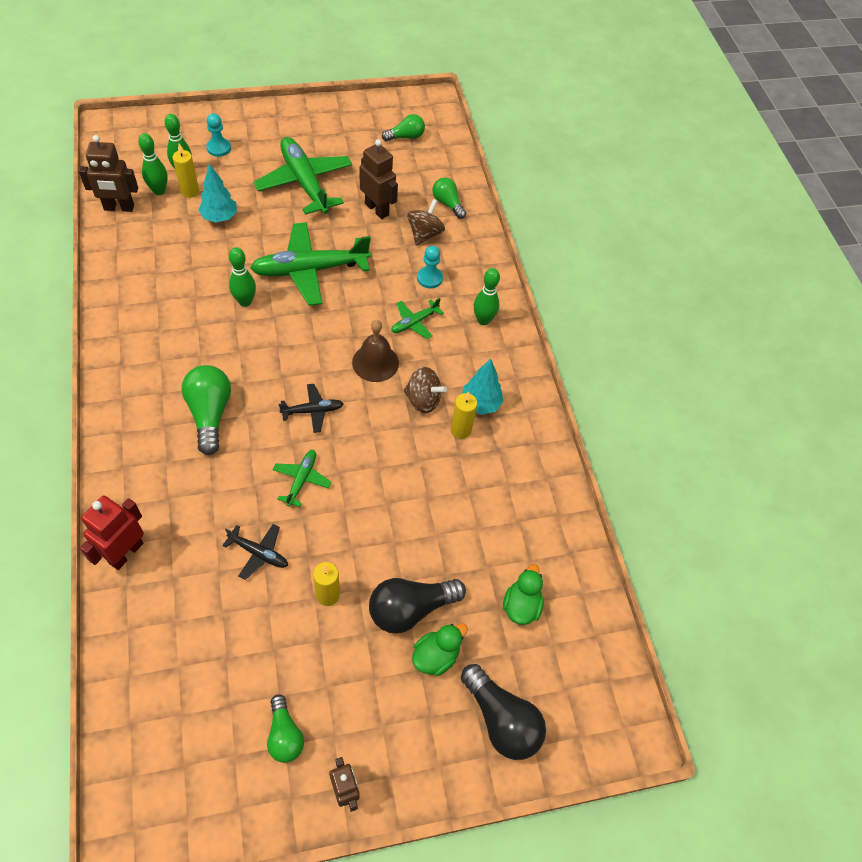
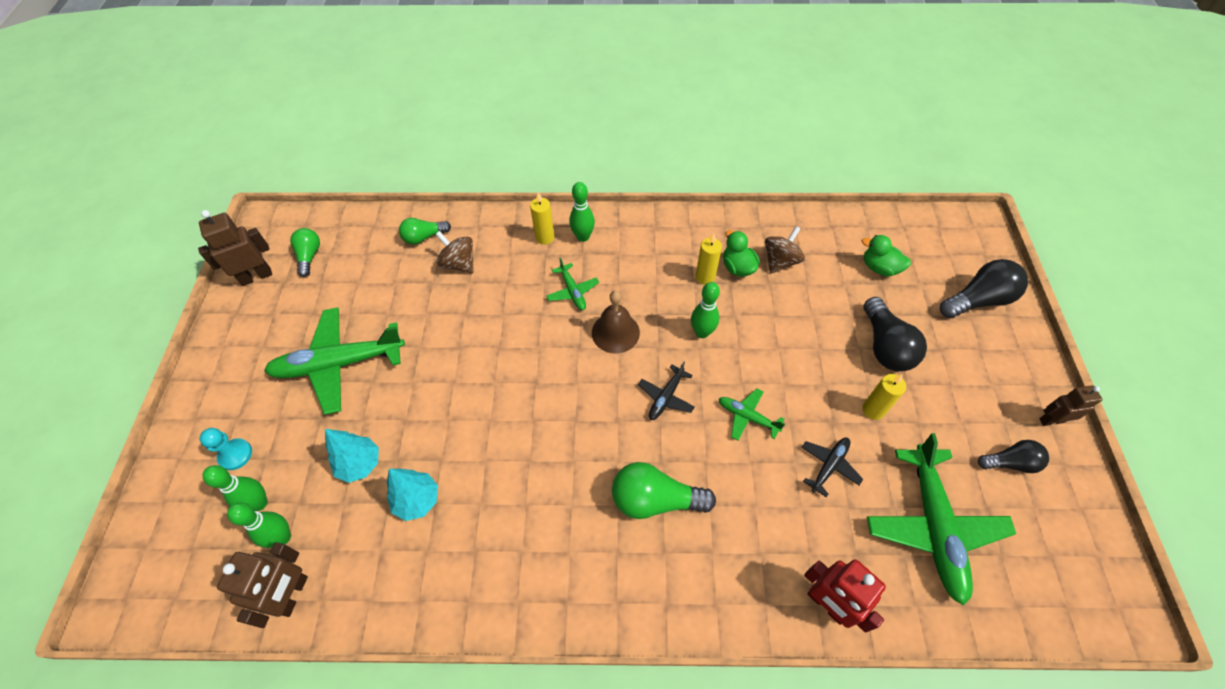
camera: 70 degrees left, 0 degrees up
yellow candle [172,144,199,198] -> yellow candle moved to [530,192,554,245]
green bowling pin [229,247,256,307] -> green bowling pin moved to [691,282,720,338]
green plane [250,222,371,306] -> green plane moved to [867,433,1016,606]
green light bulb [267,694,304,763] -> black light bulb [978,440,1049,473]
black plane [279,384,344,433] -> black plane turned 150 degrees counterclockwise [638,362,695,420]
brown robot [360,139,398,219] -> brown robot moved to [198,210,272,286]
brown spinning top [404,367,447,413] -> brown spinning top moved to [765,226,805,274]
green duck [412,624,468,676] -> green duck moved to [723,230,760,277]
turquoise pawn [417,246,443,289] -> none
turquoise tree [462,359,504,415] -> turquoise tree moved to [387,469,438,521]

